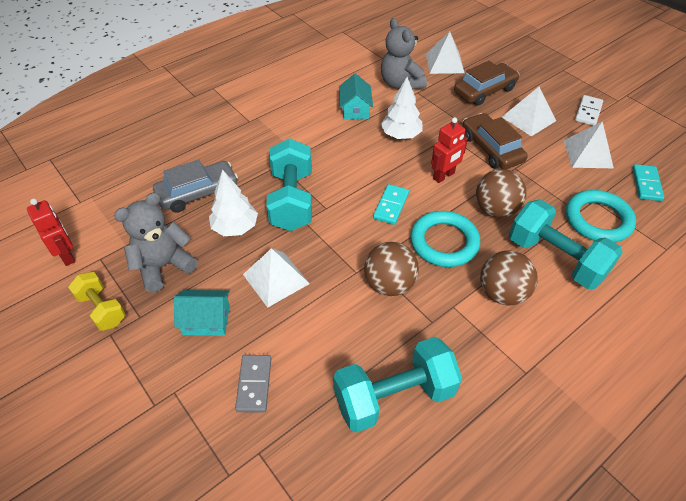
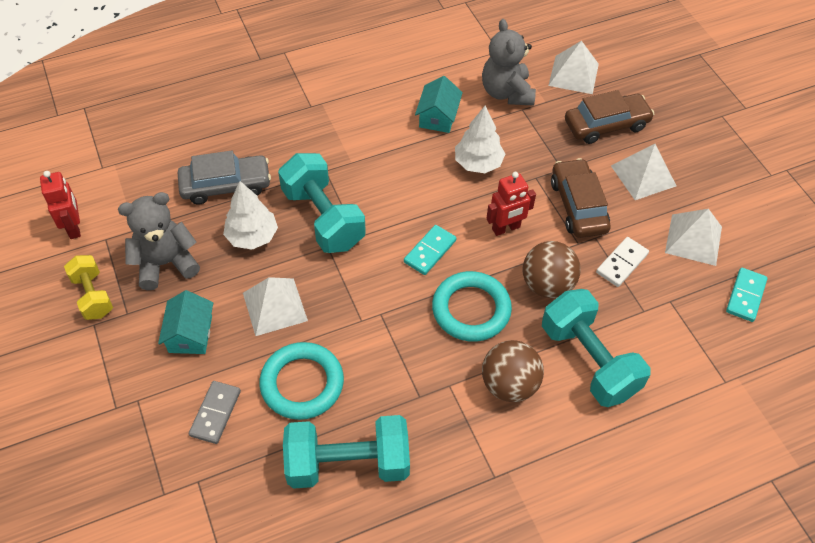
camera: 15 degrees right, 5 degrees up
turquoise house [174,290,230,336] -> turquoise house turned 75 degrees clockwise [158,290,213,354]
turquoise dumbbell [266,138,312,231] -> turquoise dumbbell turned 45 degrees counterclockwise [278,153,366,253]
brown ball [364,242,419,296] -> none
turquoise ring [566,190,636,243] -> turquoise ring moved to [259,342,344,420]
white domino [575,95,603,126] -> white domino moved to [596,237,649,287]

